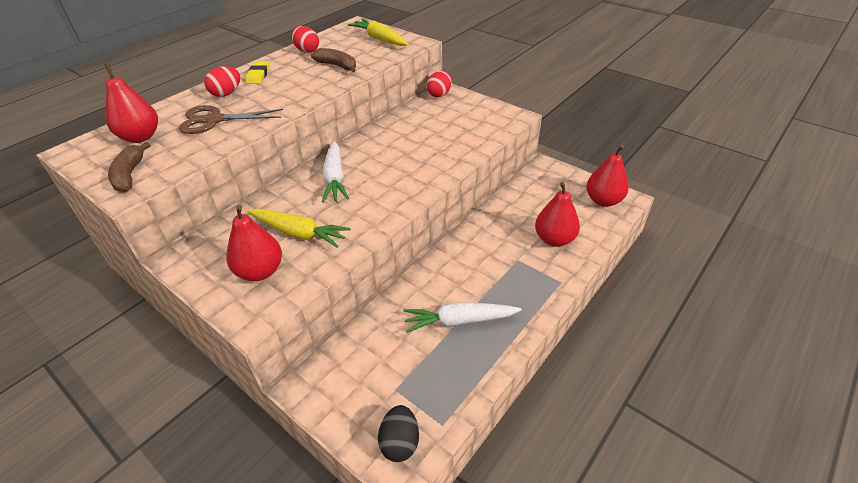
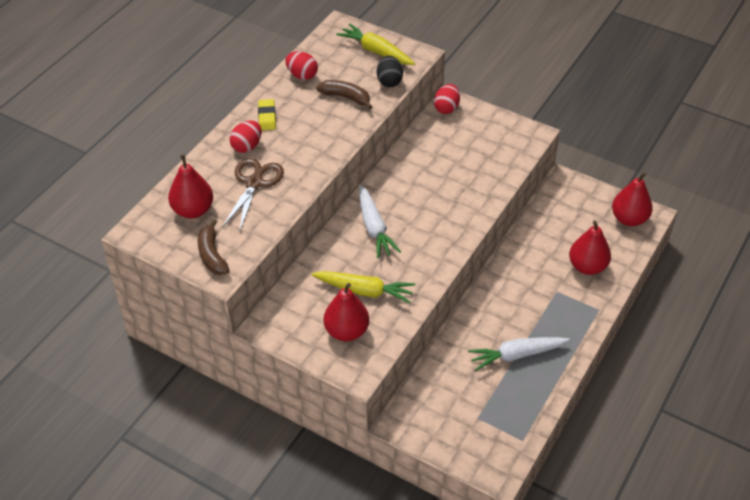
camera: 10 degrees left, 5 degrees up
brown scissors [179,105,283,134] -> brown scissors turned 120 degrees clockwise [222,158,284,230]
black egg [378,405,419,462] -> black egg moved to [377,56,403,87]

